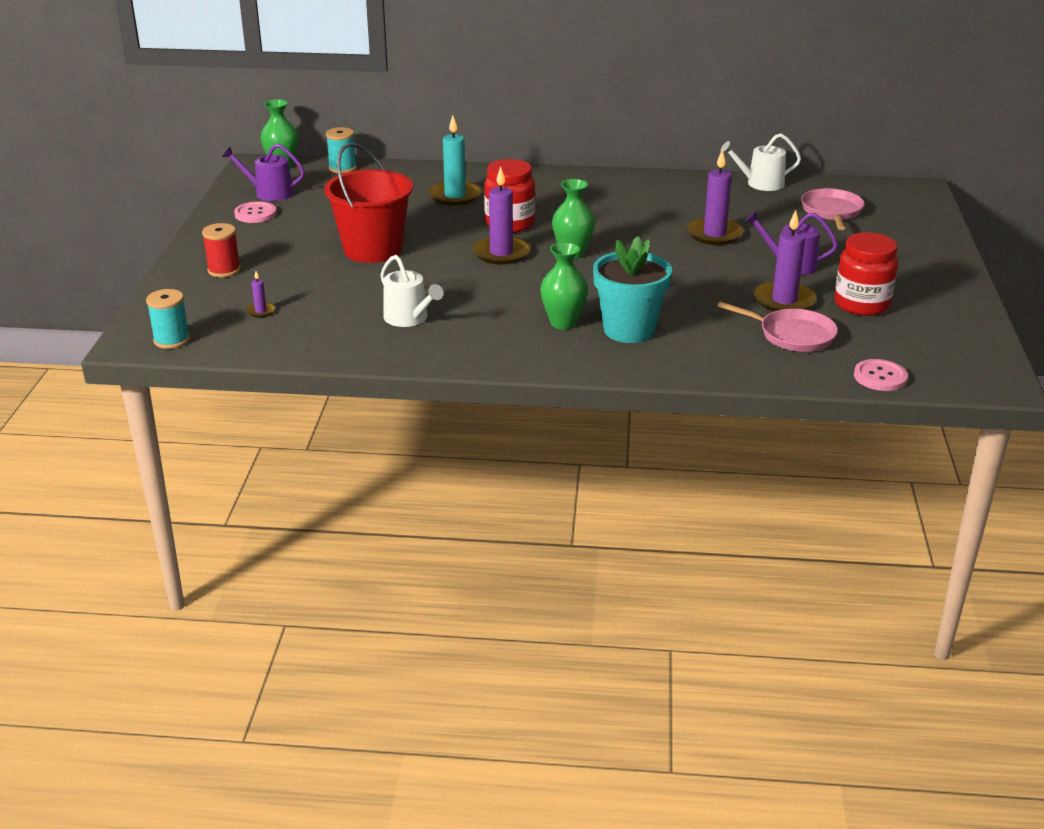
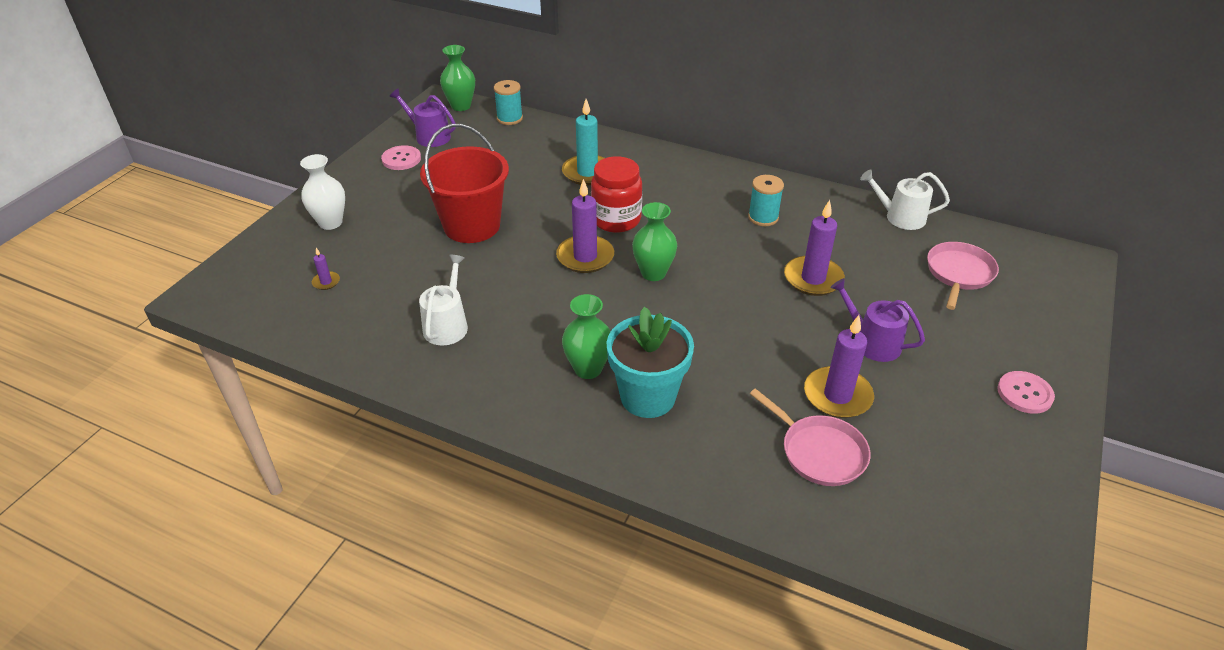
camera: 20 degrees right, 10 degrees up
turquoise spool [146,289,190,349] -> turquoise spool moved to [748,175,784,226]
red spool [202,223,241,277] -> white vase [300,154,345,230]
white watering can [381,255,444,327] -> white watering can turned 150 degrees counterclockwise [419,255,468,345]
red jar [834,232,898,316] -> none
pink button [854,359,908,391] -> pink button moved to [997,371,1055,414]

